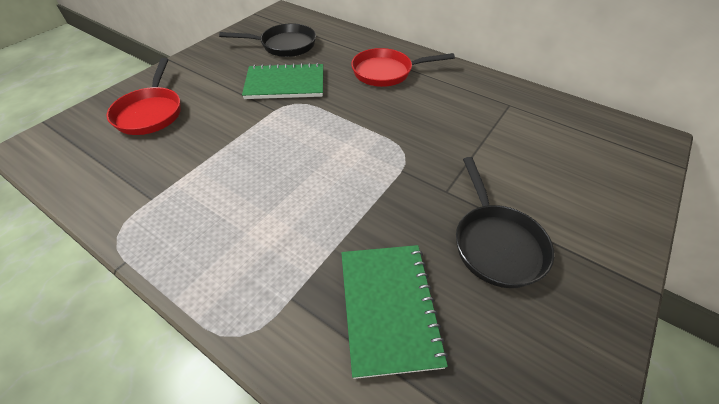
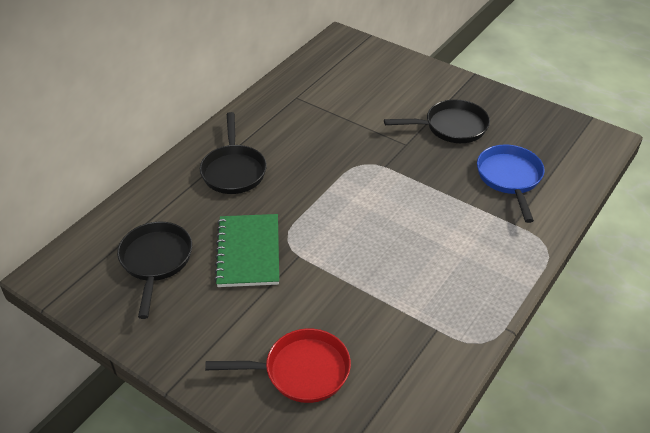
camera: 90 degrees left, 5 degrees down
green notebook [341,245,448,379] -> blue pan [477,145,545,223]
red pan [351,48,455,87] -> black pan [200,112,267,194]

